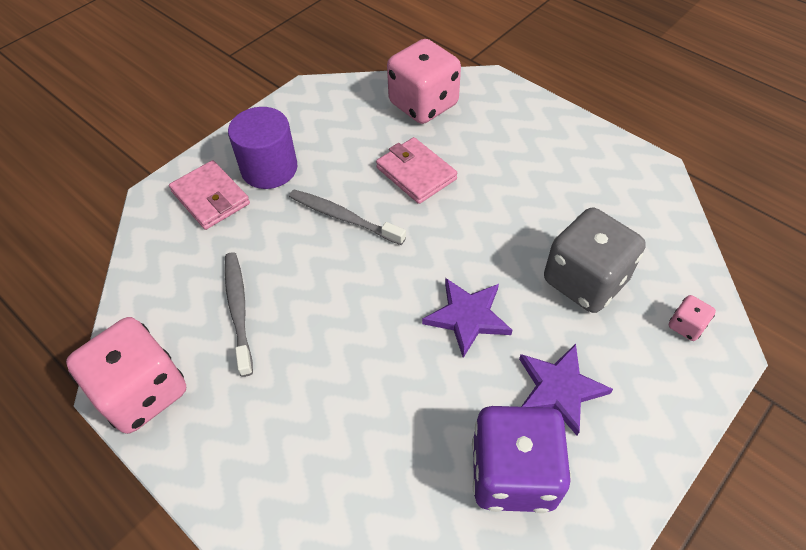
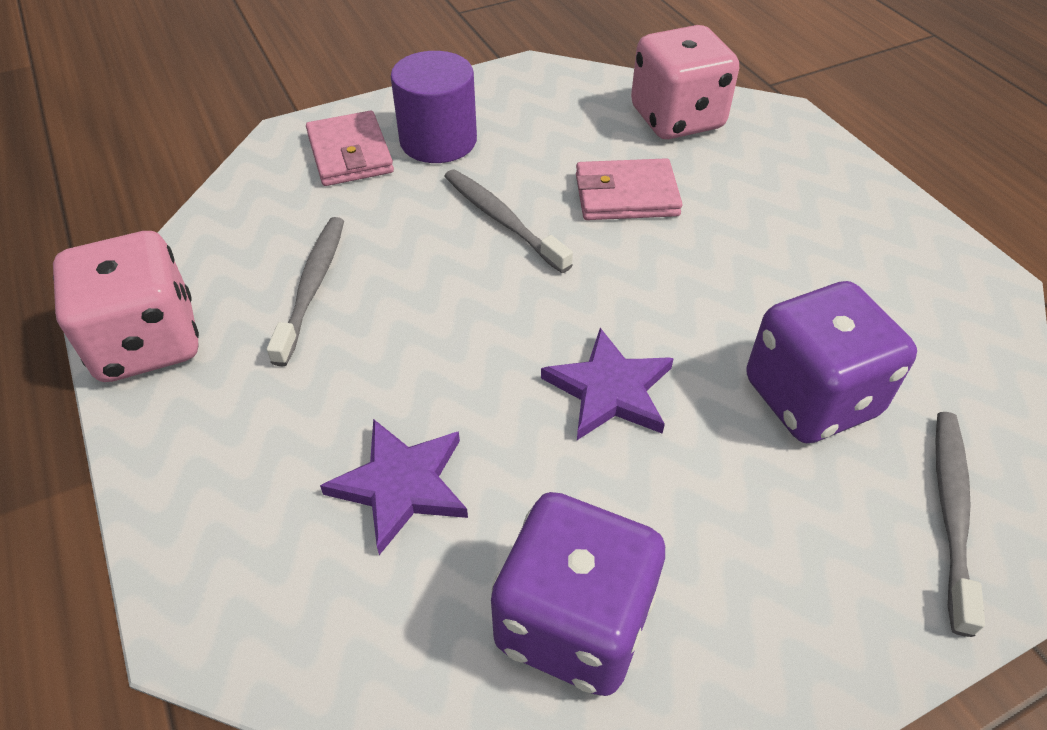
camera: 20 degrees right, 5 degrees down
pink wallet [376,137,457,204] -> pink wallet turned 75 degrees counterclockwise [576,158,683,220]
purple star [519,344,613,436] -> purple star moved to [320,419,468,555]
grey dice [544,208,646,313] -> purple dice [746,281,917,443]
pink dice [669,295,716,341] -> grey toothbrush [935,412,985,637]

